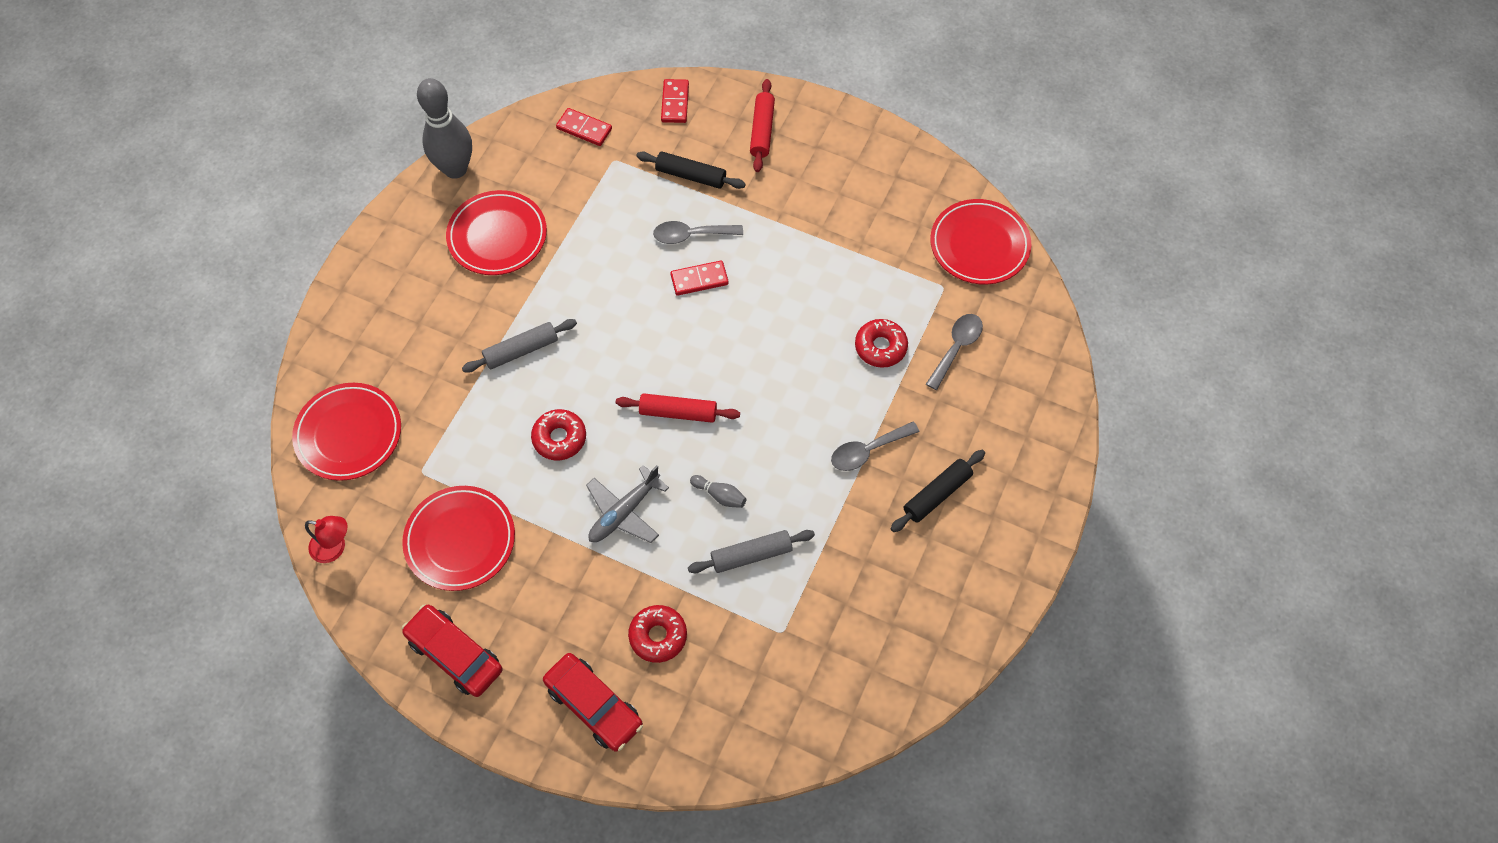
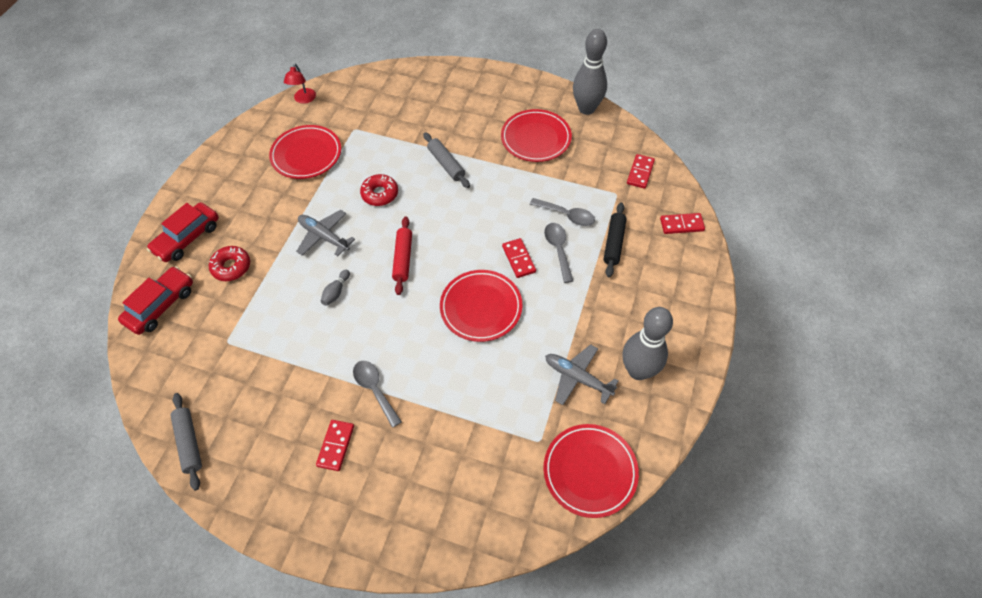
camera: 85 degrees right, 5 degrees down
red plate [292,383,401,481] -> red plate moved to [440,270,523,342]
red car [402,604,502,697] -> red car moved to [118,266,193,335]
grey rolling pin [688,530,815,573] -> grey rolling pin moved to [170,393,202,491]
red rolling pin [750,79,775,172] -> none
red donut [855,319,908,368] -> none
black rolling pin [891,450,985,532] -> red domino [316,420,354,471]
grey spoon [926,314,983,390] -> grey spoon moved to [530,198,595,226]
none -> grey plane [545,344,618,405]
none -> grey bowling pin [623,307,673,380]

